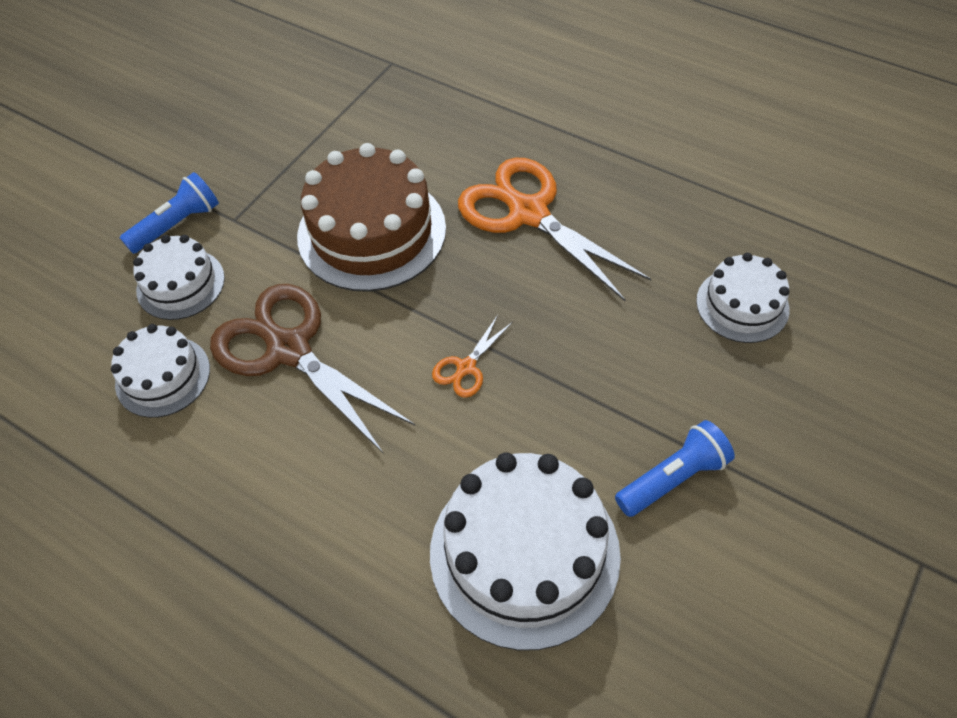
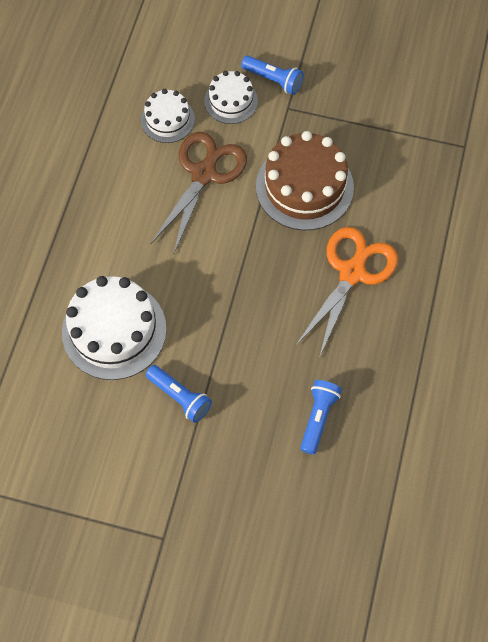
camera: 70 degrees right, 10 degrees up
orange scissors [432,315,513,398] -> none
white cake [696,253,789,343] -> blue flashlight [300,380,342,455]

